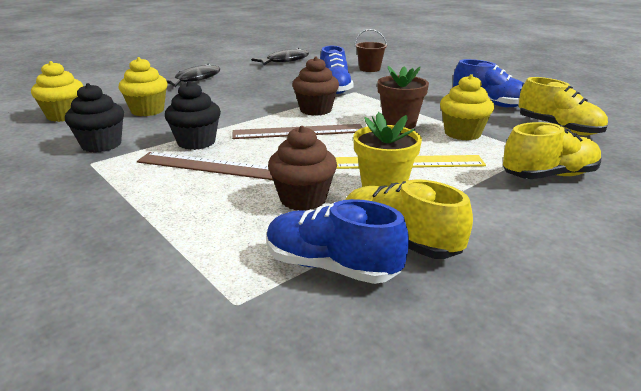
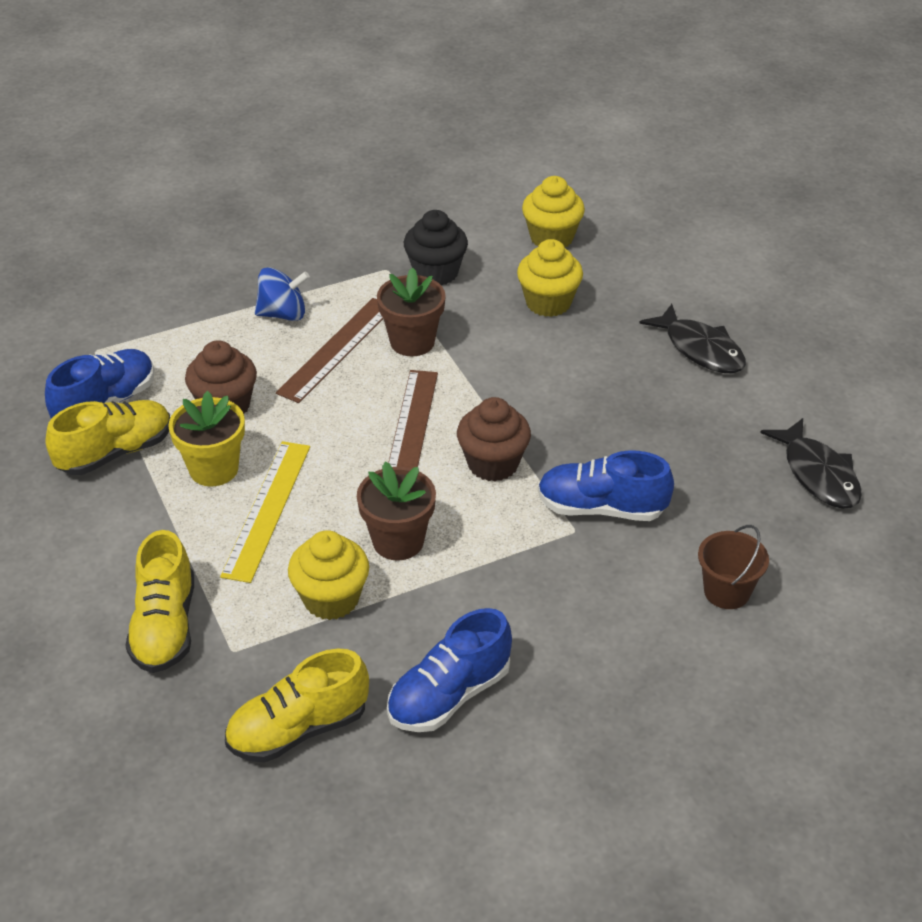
camera: 105 degrees right, 15 degrees up
black cupcake [165,81,221,150] -> brown flower pot [377,267,446,356]
none -> blue spinning top [255,267,310,321]

